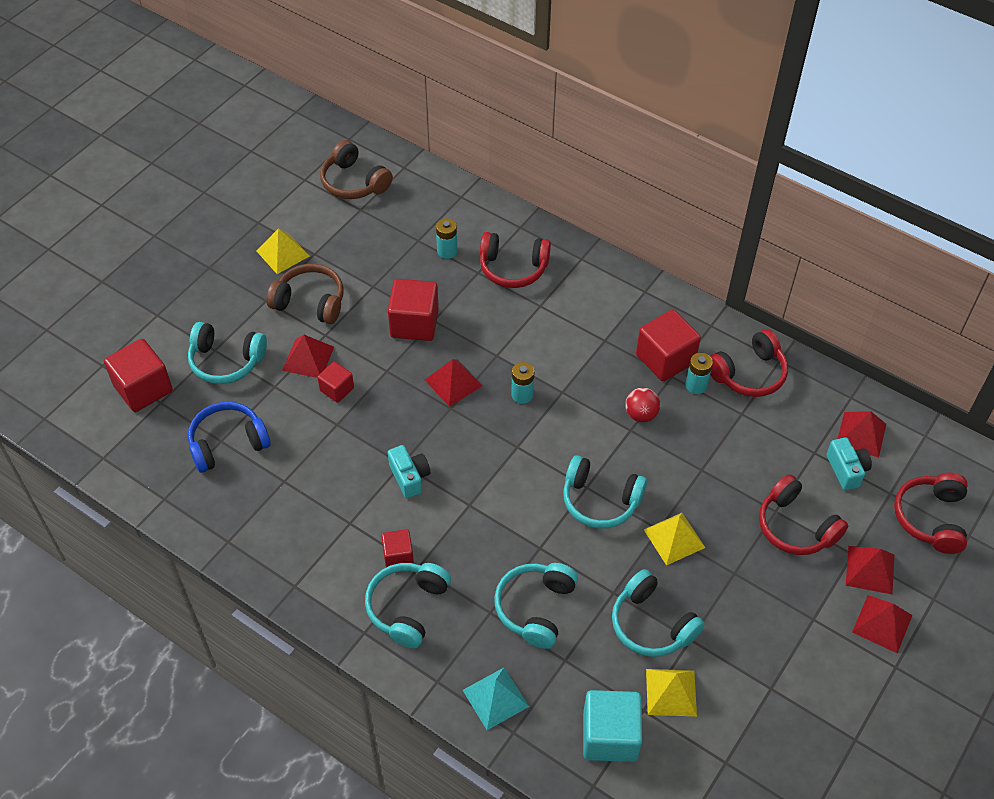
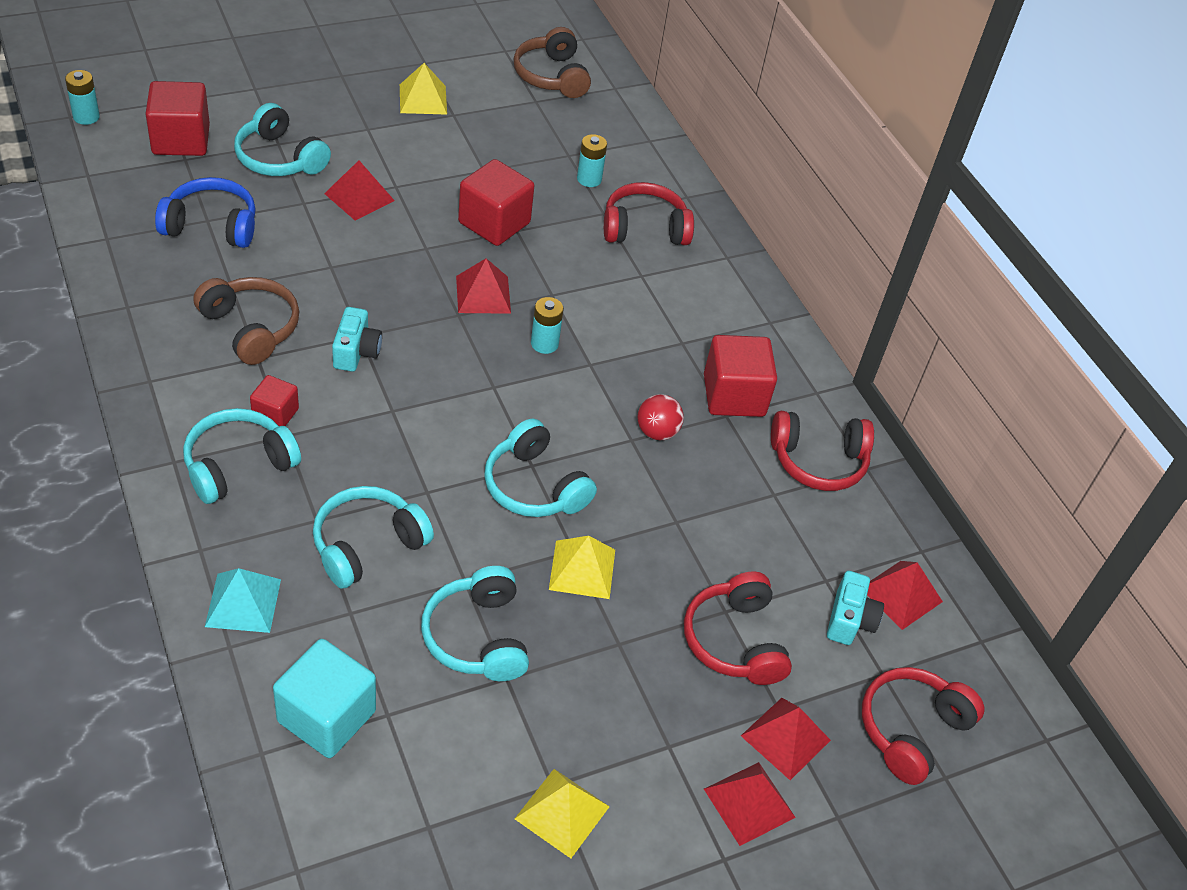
camera: 25 degrees right, 5 degrees down
brown headphones [267,264,343,324] -> brown headphones moved to [193,277,300,365]
red cube [317,362,354,403] -> none
red headphones [480,232,551,288] -> red headphones turned 135 degrees clockwise [604,182,694,245]
yellow pyramid [646,669,697,717] -> yellow pyramid moved to [515,769,610,858]
turquoise battery [686,353,713,394] -> turquoise battery moved to [65,70,100,125]

